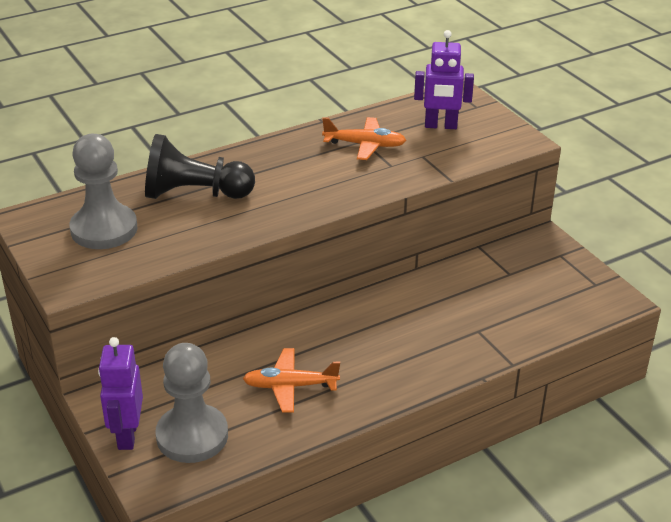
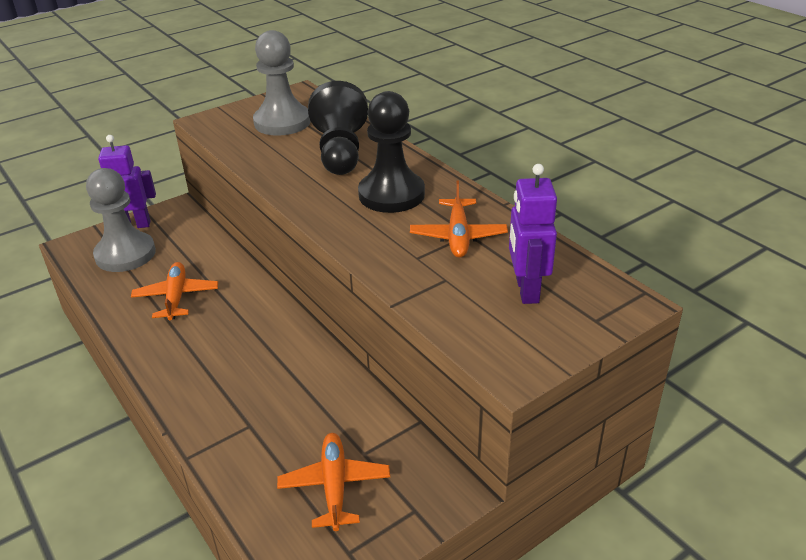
camera: 85 degrees right, 0 degrees up
none -> orange plane [277,433,390,531]
none -> black pawn [358,91,425,213]

